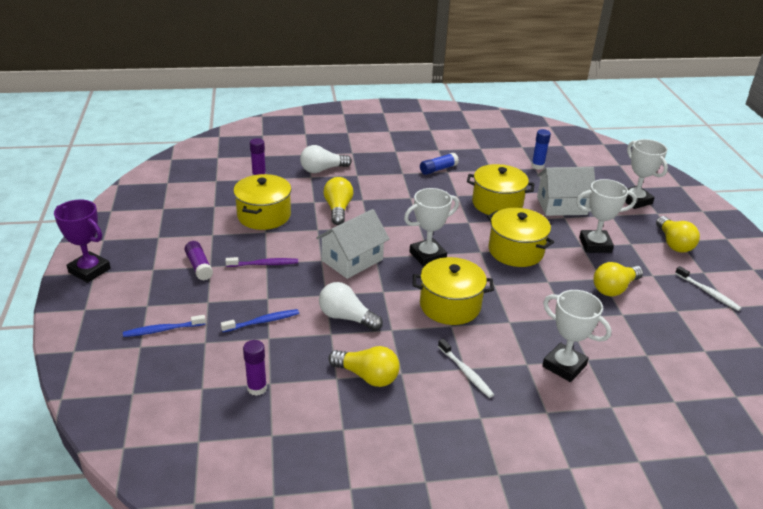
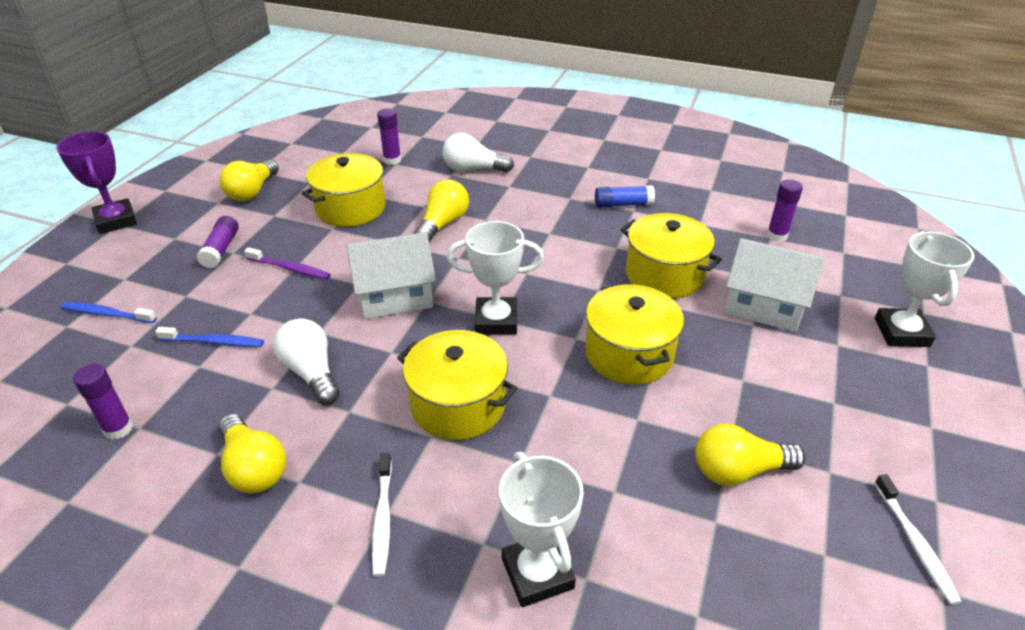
camera: 30 degrees right, 5 degrees up
blue glue stick [531,129,551,170] -> purple glue stick [767,179,803,242]
white trophy [576,179,637,253] -> none
yellow light bulb [656,216,700,253] -> yellow light bulb moved to [219,159,279,201]

